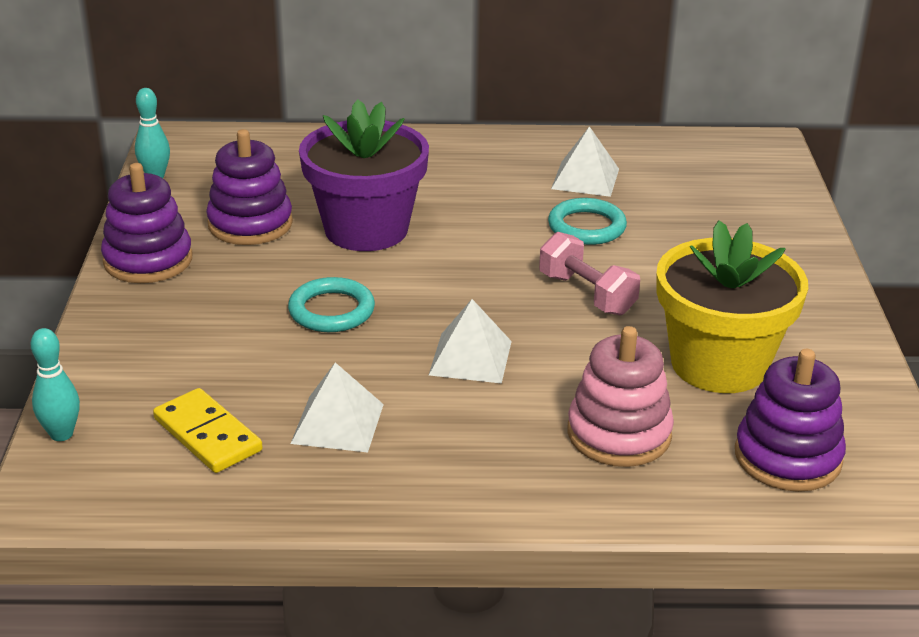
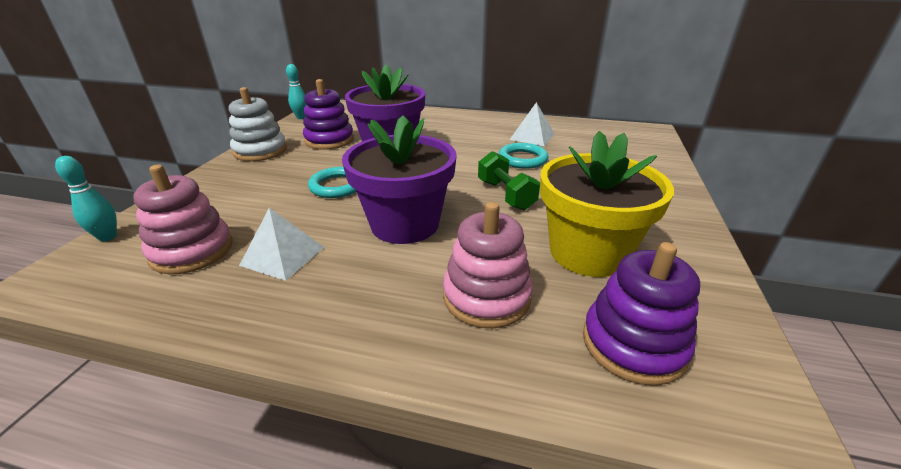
camera: 15 degrees right, 0 degrees up
purple stacking toy [101,163,192,283] -> white stacking toy [229,87,287,161]
yellow domino [153,388,262,473] -> pink stacking toy [133,165,233,274]
white pyramid [429,299,512,384] -> purple flower pot [342,116,457,244]
pink dumbbell [539,232,640,315] -> green dumbbell [478,151,540,210]

